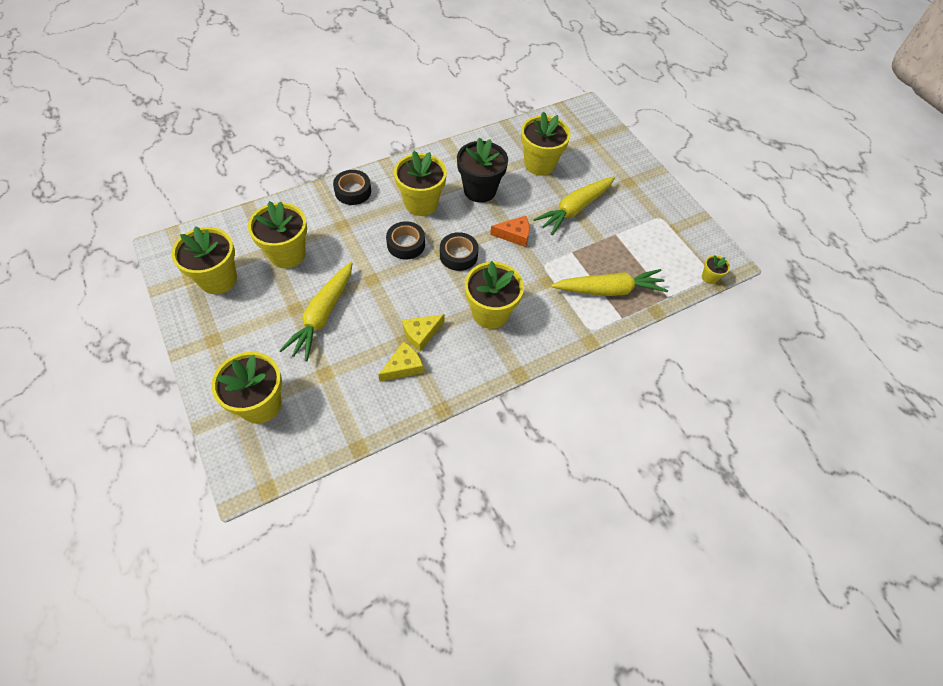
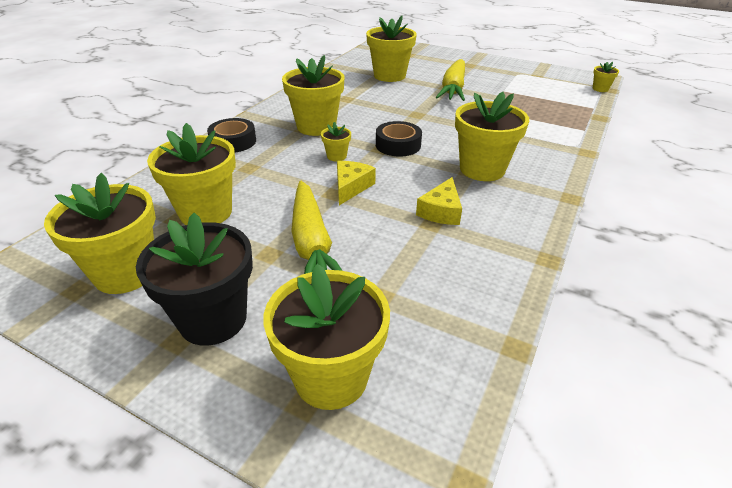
camera: 30 degrees left, 20 degrees down
yellow cheese [378,342,423,382] -> yellow cheese moved to [337,161,376,205]
black tape [386,221,425,260] -> yellow flower pot [321,122,351,161]
black flower pot [457,137,508,203] -> black flower pot moved to [136,213,253,346]
orange cheese [490,216,530,247] -> none
yellow carrot [551,269,668,296] -> none

